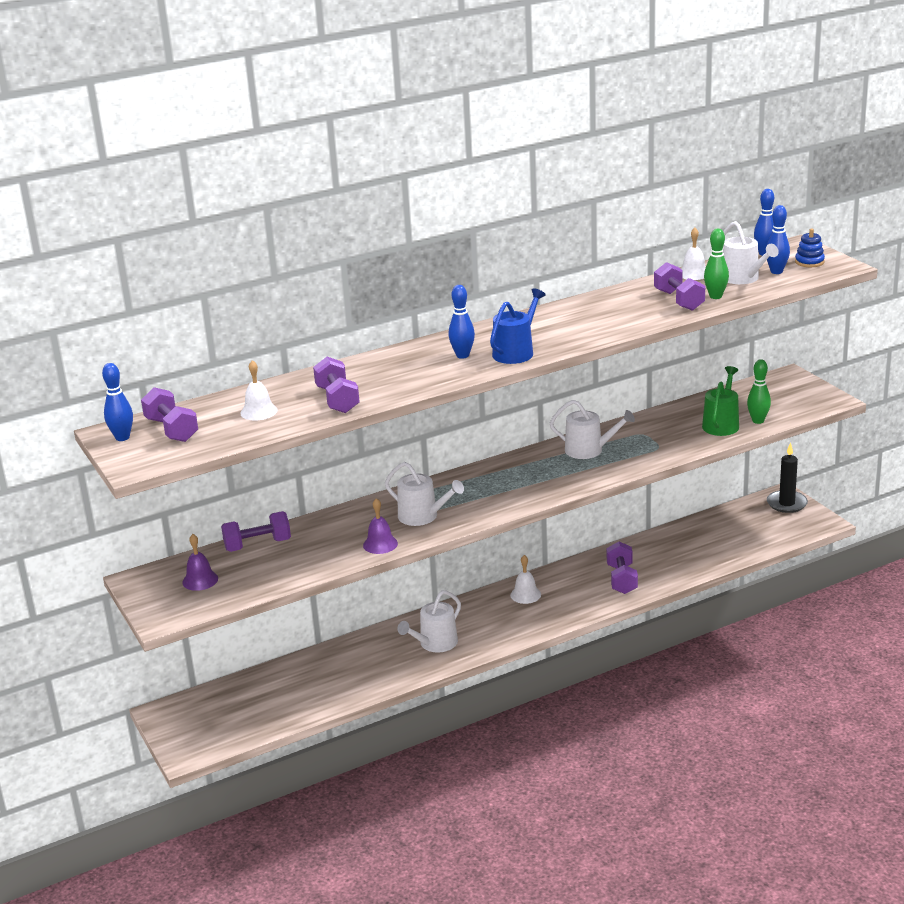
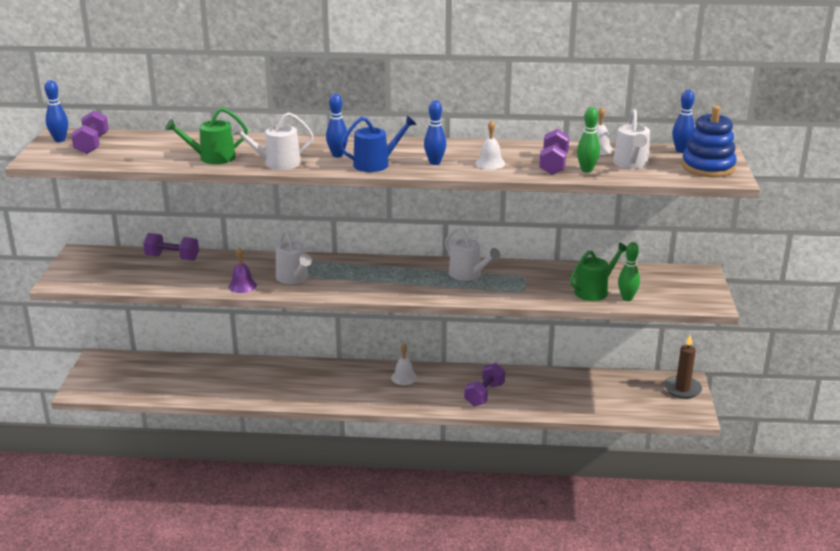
camera: 30 degrees right, 0 degrees up
purple bell [182,534,218,591] -> none
white bell [240,360,278,420] -> white bell moved to [475,120,505,170]
purple dumbbell [313,357,360,413] -> green watering can [165,107,248,164]
white watering can [398,590,461,652] -> white watering can moved to [231,112,314,170]
blue bowling pin [765,205,790,274] -> blue bowling pin moved to [424,100,446,165]
black candle [767,443,808,513] -> brown candle [664,335,702,399]
blue stacking toy [795,228,825,267] -> blue stacking toy [682,106,737,177], size x1.90

